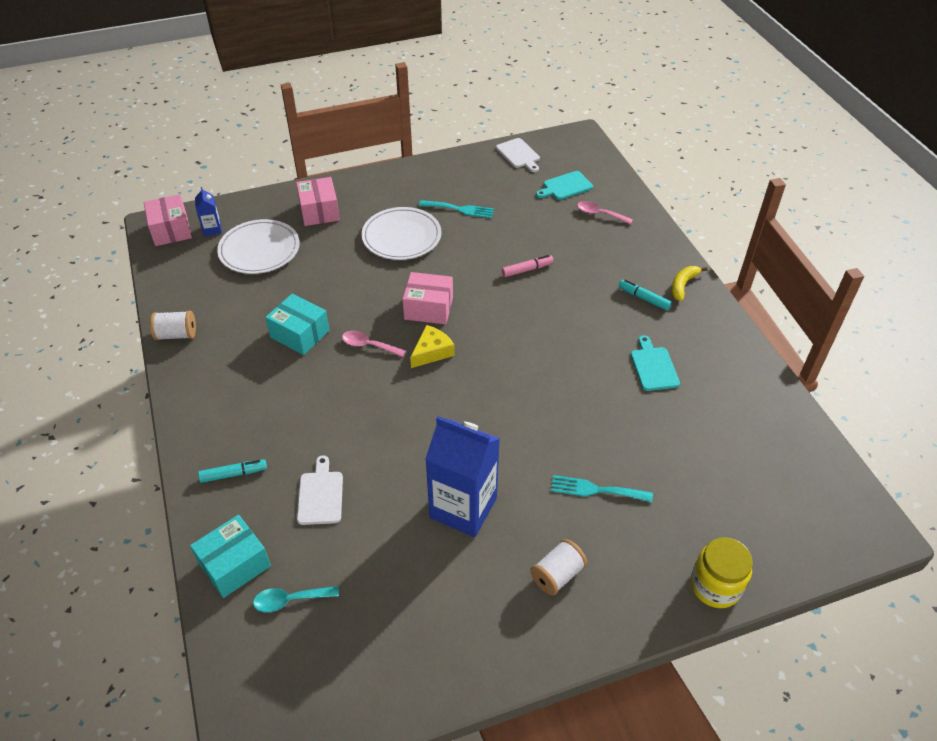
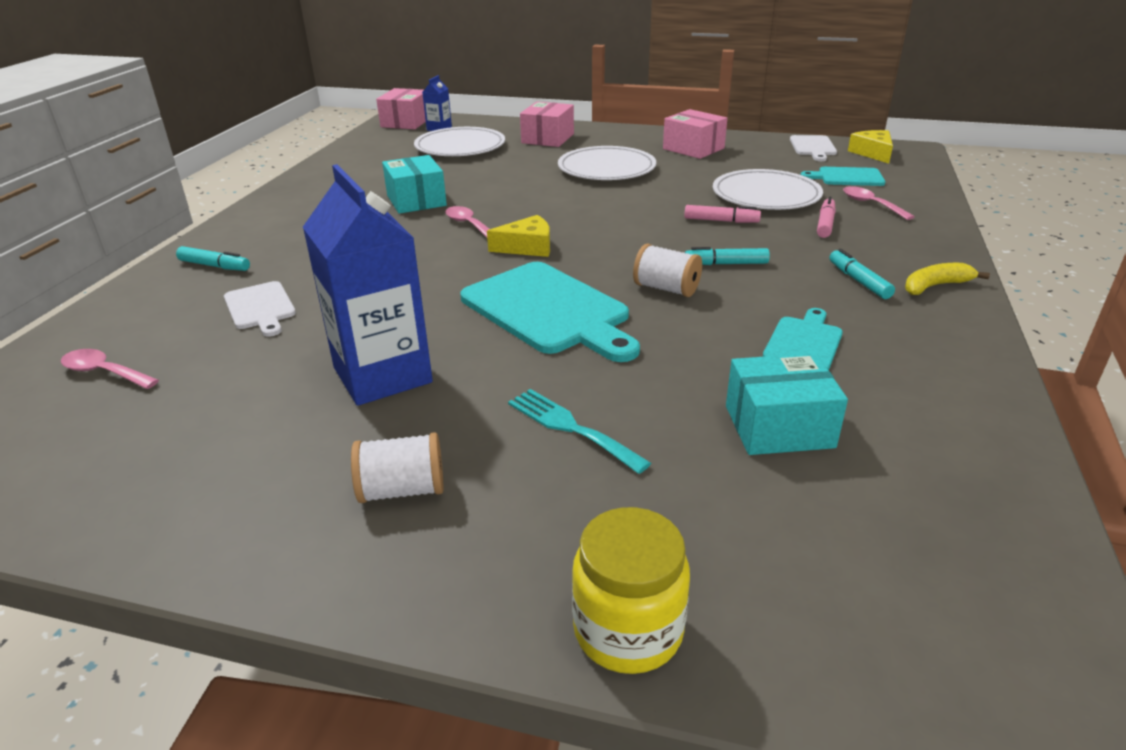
camera: 35 degrees right, 15 degrees down
white spool [150,311,196,340] -> white spool moved to [633,244,702,297]
turquoise box [190,515,271,598] -> turquoise box moved to [726,353,848,455]
turquoise spoon [253,586,339,612] -> pink spoon [61,349,159,389]
white cutting board [297,455,343,525] -> white cutting board turned 120 degrees clockwise [224,281,296,337]
pink box [402,272,453,324] -> pink box moved to [663,109,727,159]
turquoise fork [419,200,494,218] -> none
none -> turquoise cutting board [460,262,640,362]
none -> turquoise marker [685,247,770,265]
none -> white plate [713,169,823,210]
none -> pink marker [817,197,836,238]
none -> yellow cheese [848,130,893,163]

